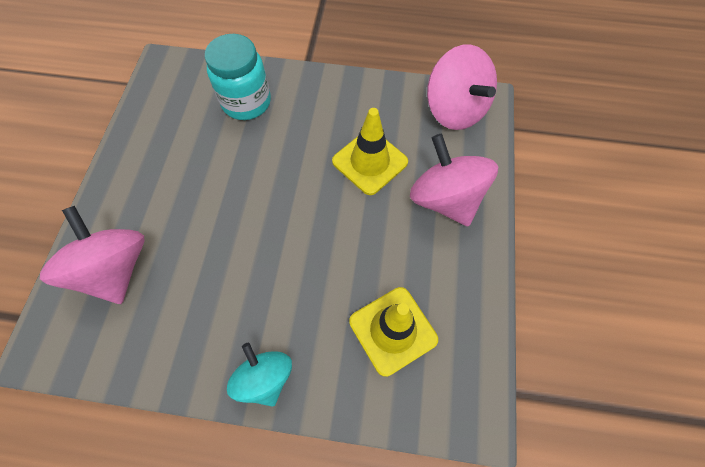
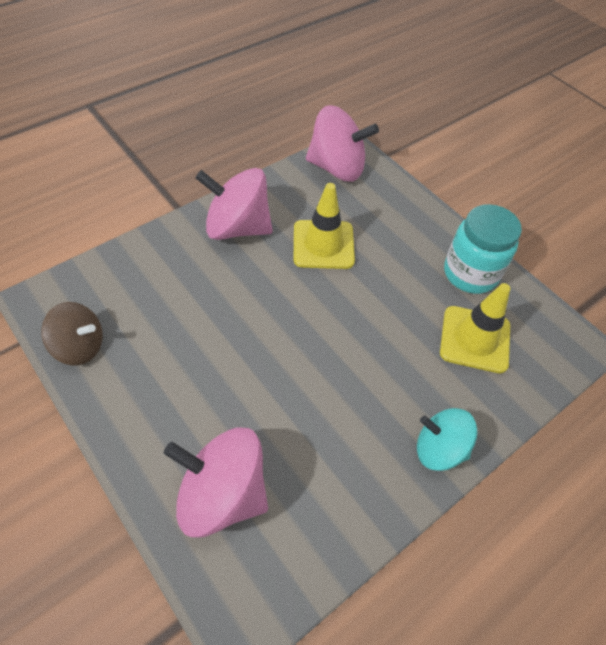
camera: 50 degrees left, 10 degrees down
turquoise jar [205,34,271,120] -> turquoise jar moved to [444,204,522,294]
pink spinning top [410,134,498,226] -> pink spinning top moved to [195,168,273,240]
none -> brown spinning top [41,302,103,365]

